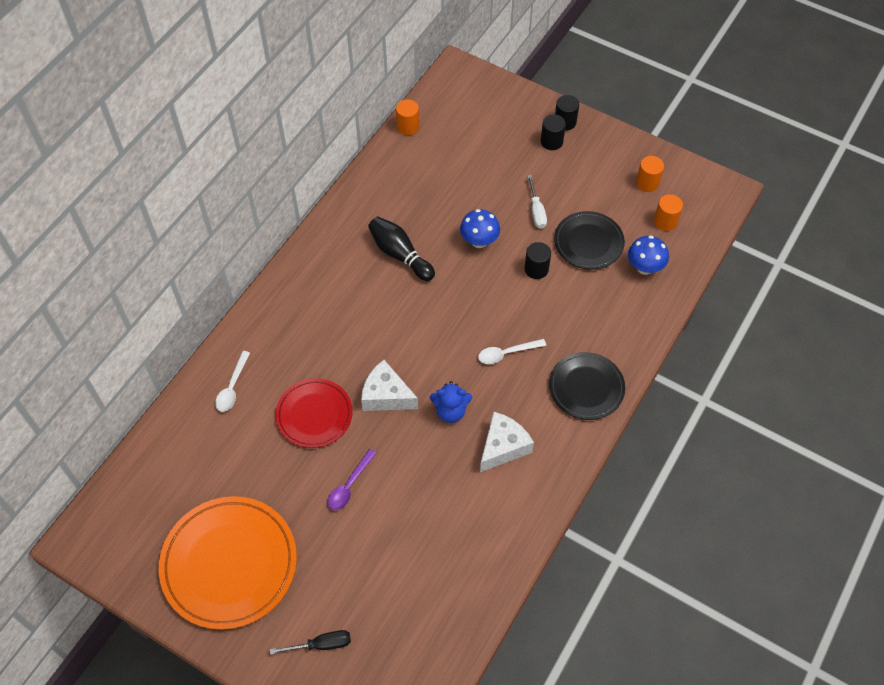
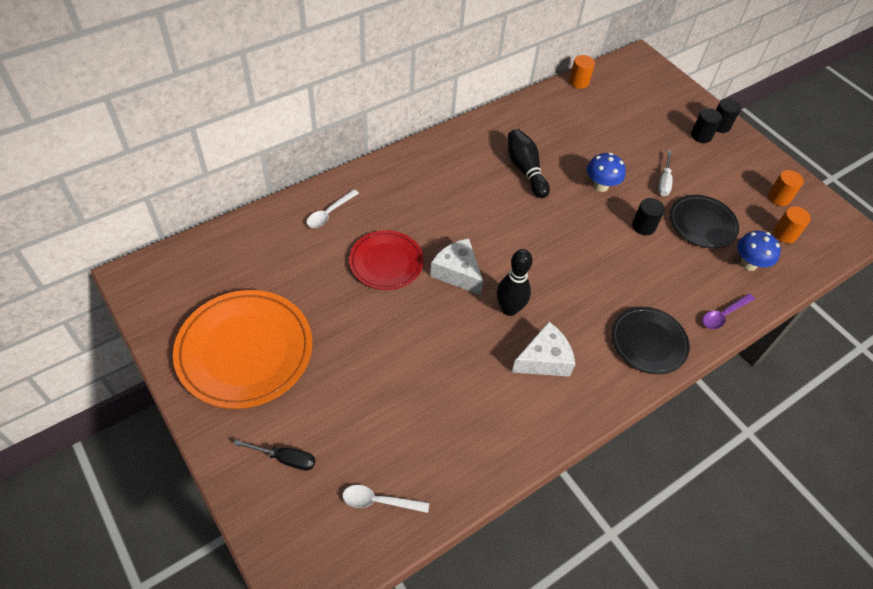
camera: 20 degrees right, 5 degrees down
purple spoon [328,449,376,510] -> purple spoon moved to [702,293,755,329]
blue teddy bear [430,381,472,423] -> black bowling pin [497,249,533,316]
white spoon [478,339,546,364] -> white spoon moved to [342,485,429,513]

